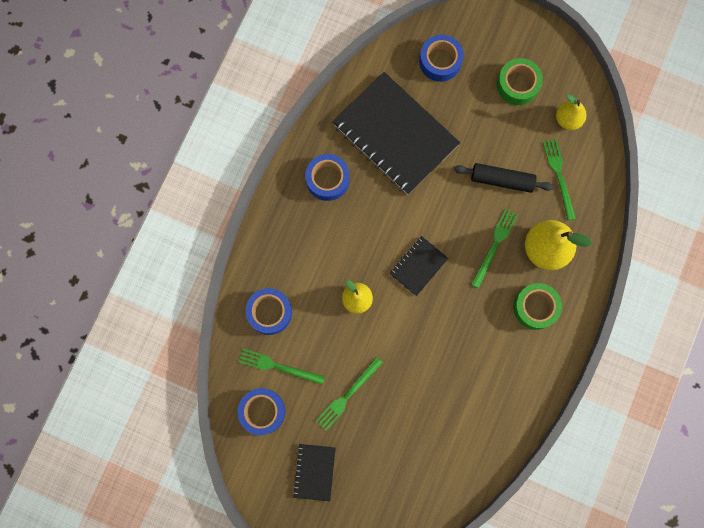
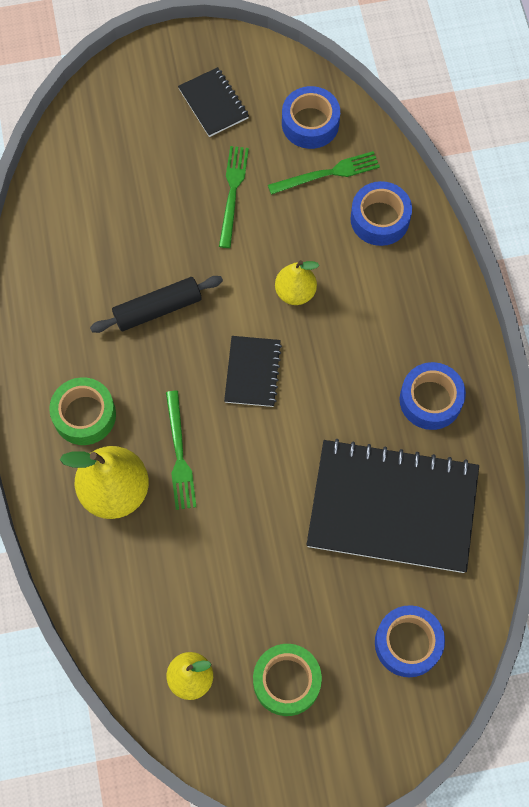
camera: 145 degrees right, 10 degrees down
black rolling pin [454,163,554,193] -> black rolling pin moved to [90,276,223,333]
green fork [543,139,576,221] -> none

